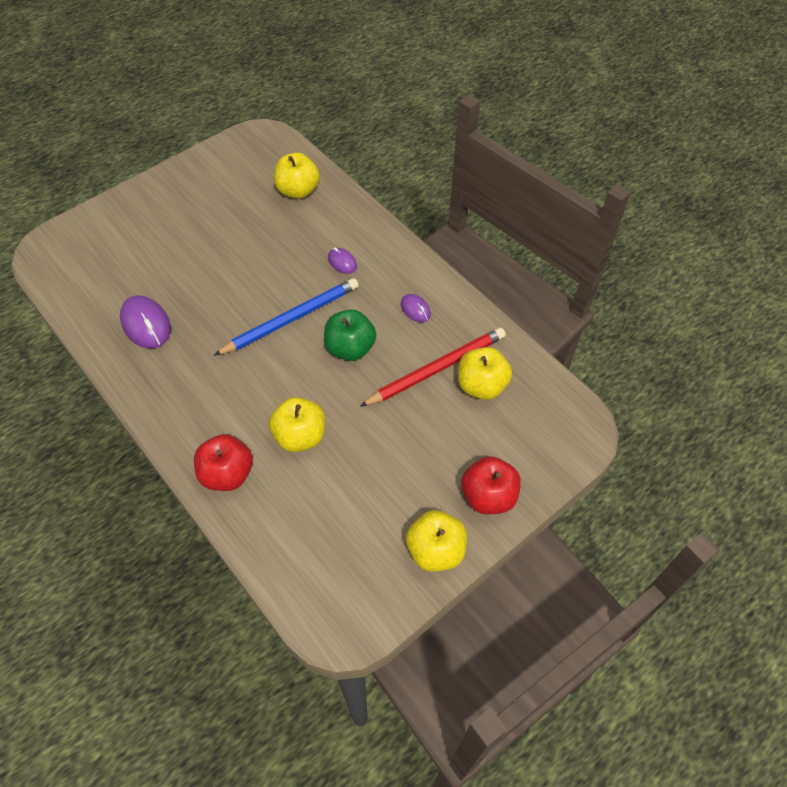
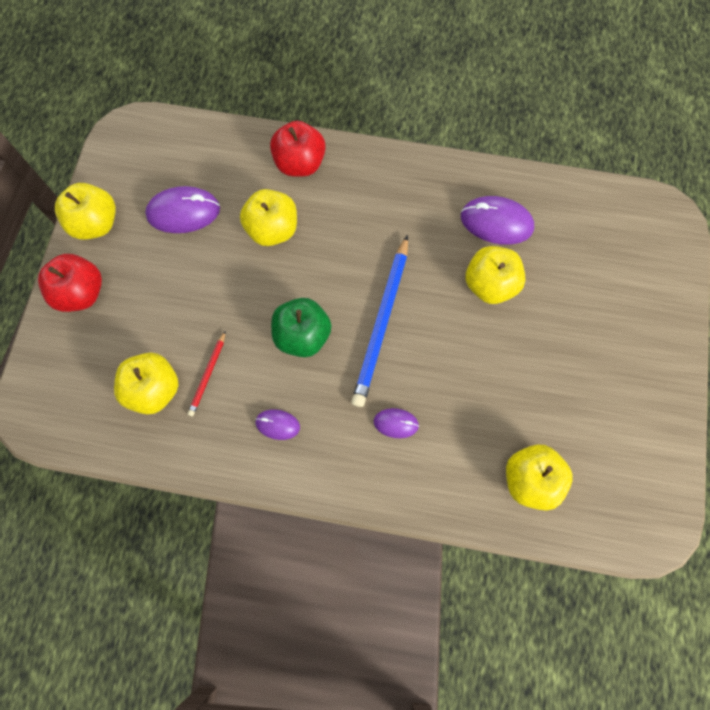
camera: 140 degrees right, 15 degrees up
red pencil [360,328,506,407] -> red pencil [188,331,226,416], size x0.48
none -> purple mouse [145,186,220,233]
none -> yellow apple [465,246,525,304]

